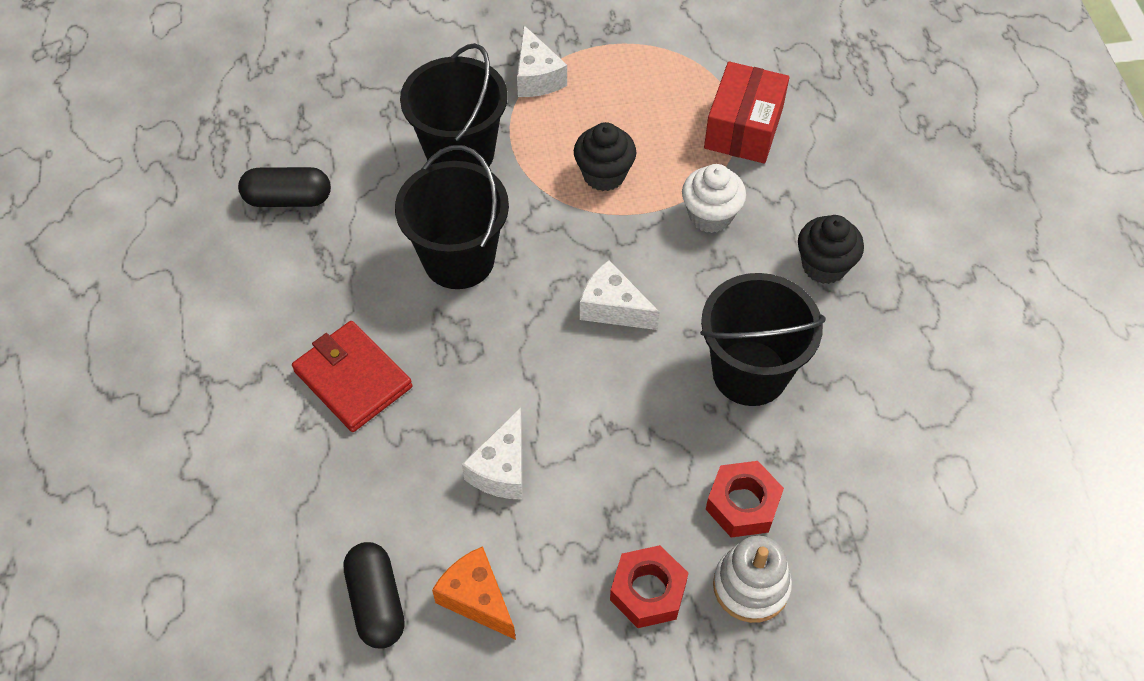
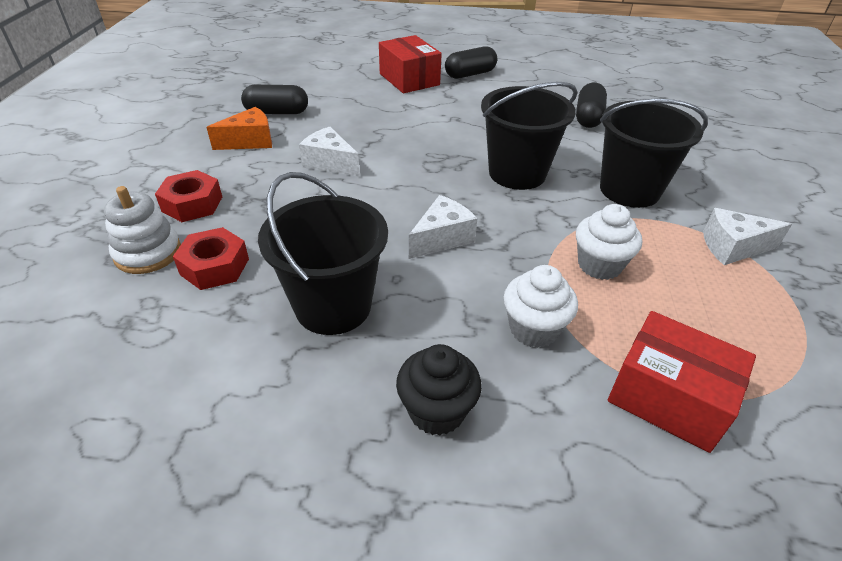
camera: 105 degrees right, 15 degrees down
red wallet [292,321,412,432] -> none
black cupcake [574,122,636,191] -> white cupcake [576,204,642,280]
none -> red box [379,35,442,93]
none -> black capsule [445,46,497,79]

